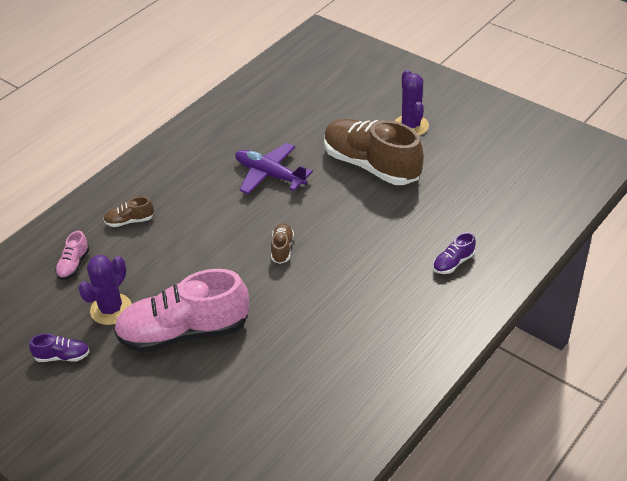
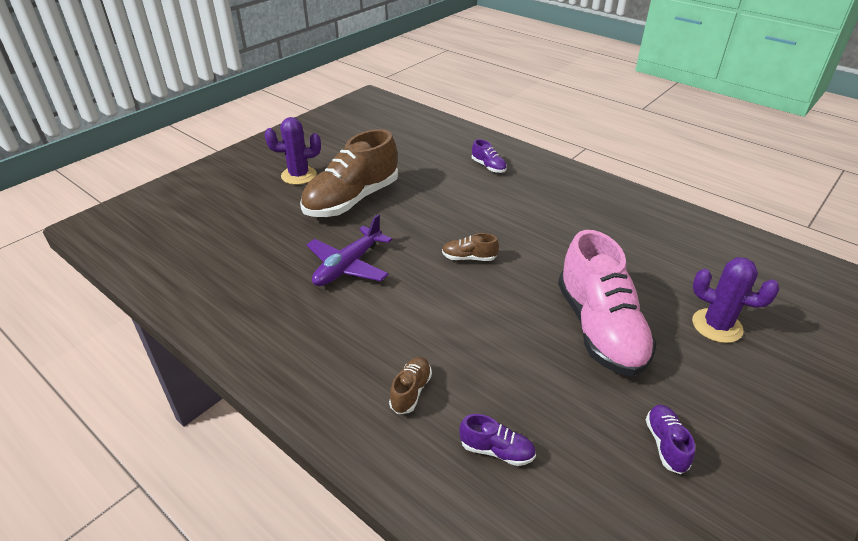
camera: 90 degrees left, 5 degrees down
pink shoe [55,231,89,280] -> purple shoe [460,414,536,466]
purple cactus [78,255,132,325] -> purple cactus moved to [692,257,779,343]
brown shoe [103,197,154,227] -> brown shoe turned 150 degrees counterclockwise [389,357,432,414]

